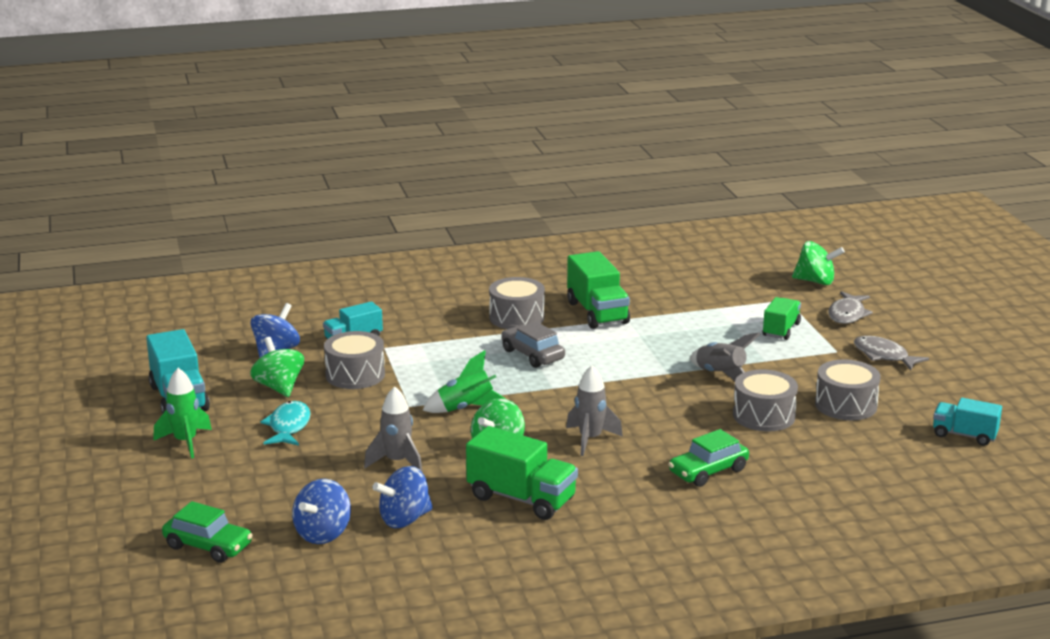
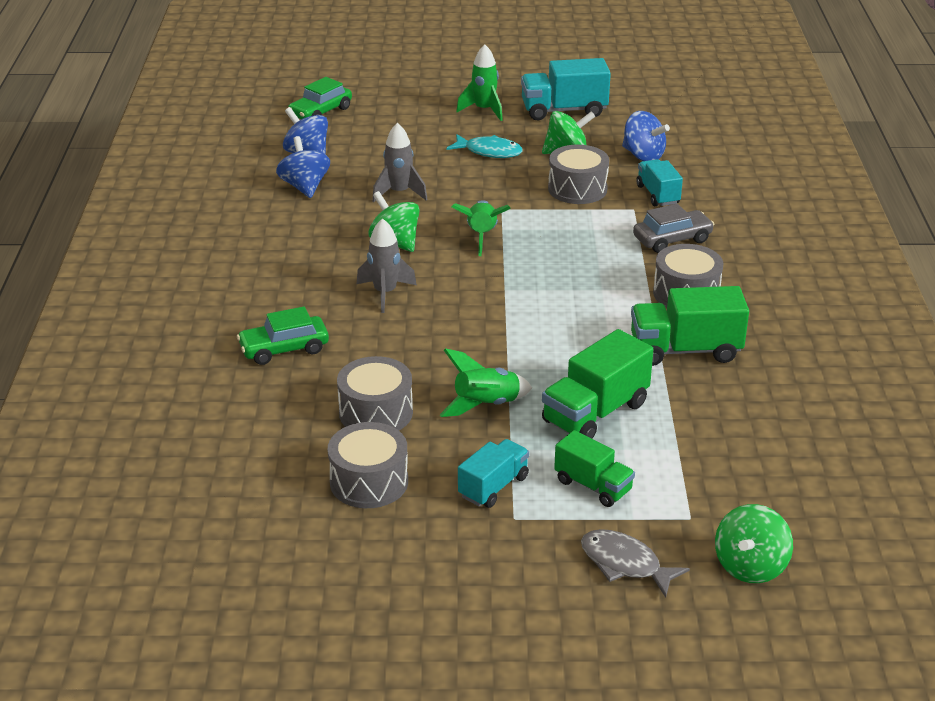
camera: 105 degrees right, 10 degrees up
green truck [466,426,578,520] -> green truck moved to [542,329,654,438]
grey car [501,322,565,368] -> grey car moved to [633,204,715,253]
green car [668,429,749,487] -> green car turned 90 degrees counterclockwise [237,307,329,365]
grey rocket [690,332,760,381] -> green rocket [440,348,532,417]
grey fish [854,336,929,370] -> none
turquoise truck [933,398,1002,446] -> turquoise truck moved to [458,439,529,508]

